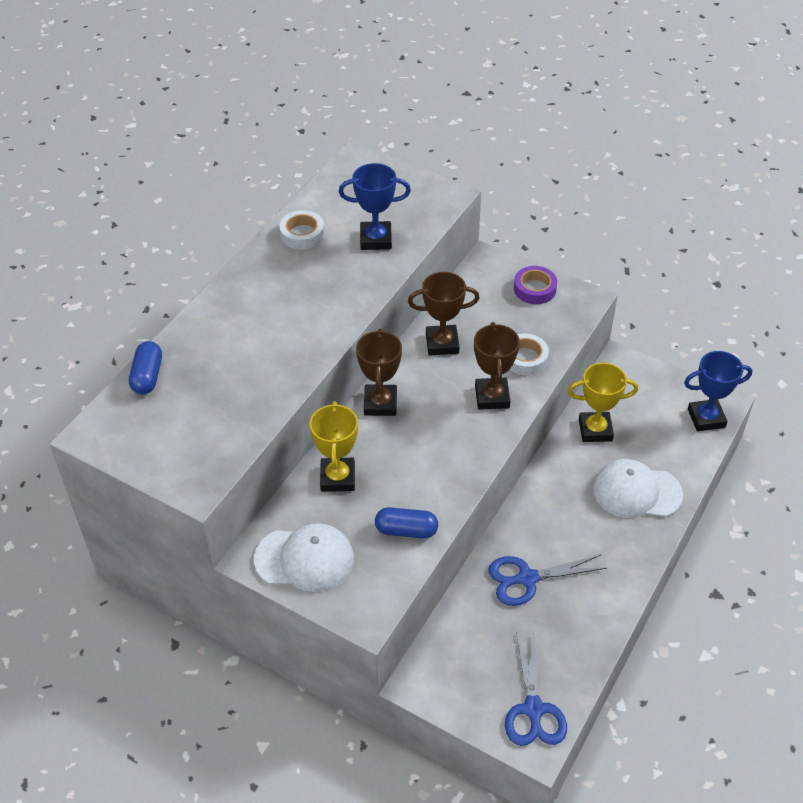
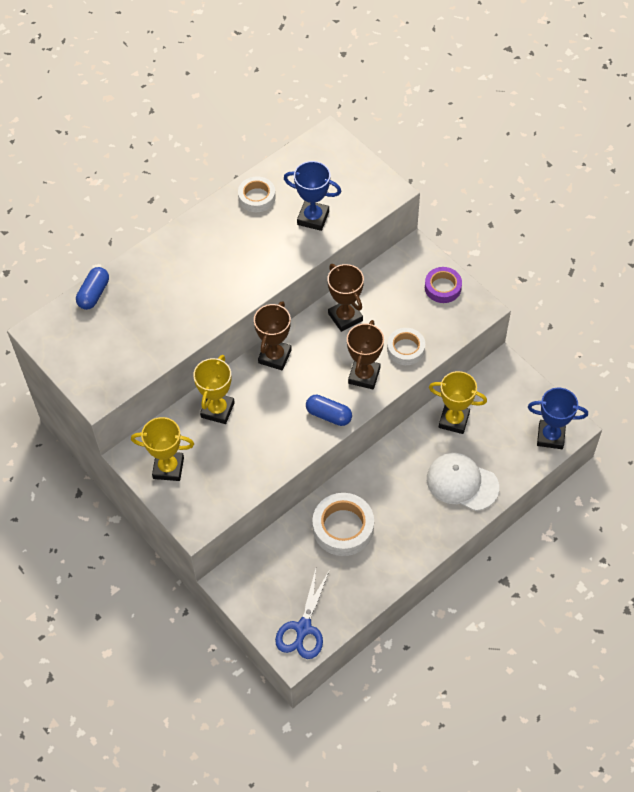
camera: 20 degrees right, 10 degrees up
white cap [254,523,354,592] -> yellow trophy [131,417,194,481]
blue capsule [375,507,438,539] -> blue capsule moved to [306,395,352,426]
brown trophy [408,272,479,356] -> brown trophy turned 45 degrees clockwise [327,264,364,332]
blue scissors [488,555,607,606] -> white tape [312,493,374,556]

